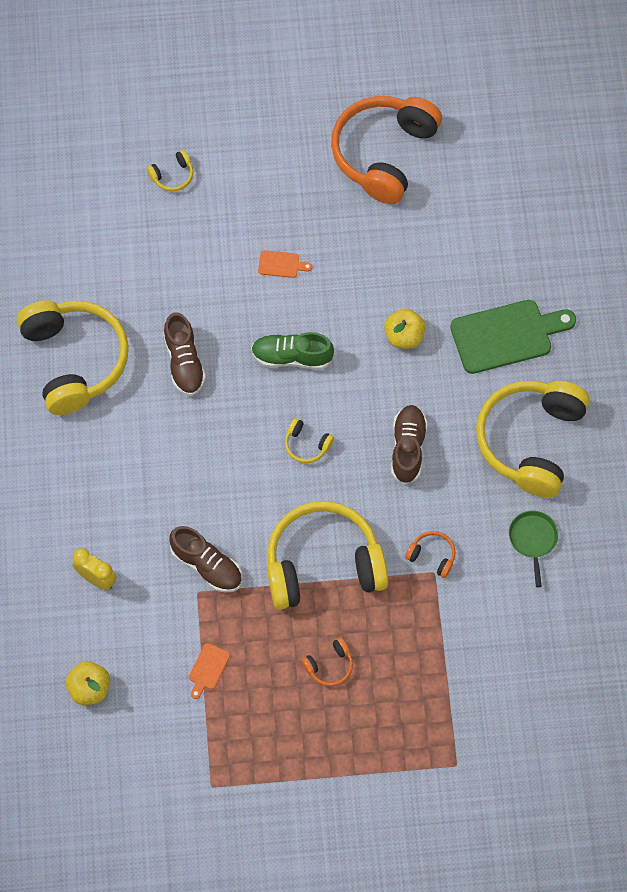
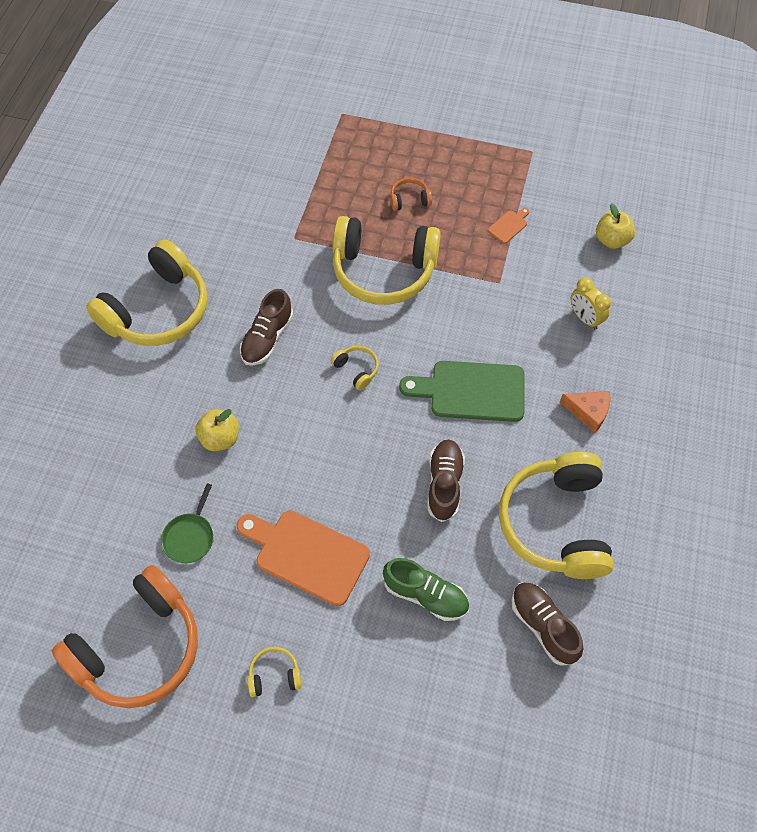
camera: 160 degrees left, 5 degrees down
yellow headphones [147,150,193,192] -> yellow headphones moved to [248,647,302,697]
brown shoe [169,526,242,592] -> brown shoe moved to [512,582,583,666]
green shoe [251,332,334,370] -> green shoe moved to [383,558,469,621]
orange cutting board [258,250,312,278] -> orange cutting board [237,510,370,606], size x2.30
orange headphones [405,531,456,578] -> none
green cutting board [450,300,576,374] -> green cutting board moved to [399,361,525,422]
green pan [509,511,558,587] -> green pan moved to [161,483,214,563]
none -> orange cheese [560,391,611,433]

